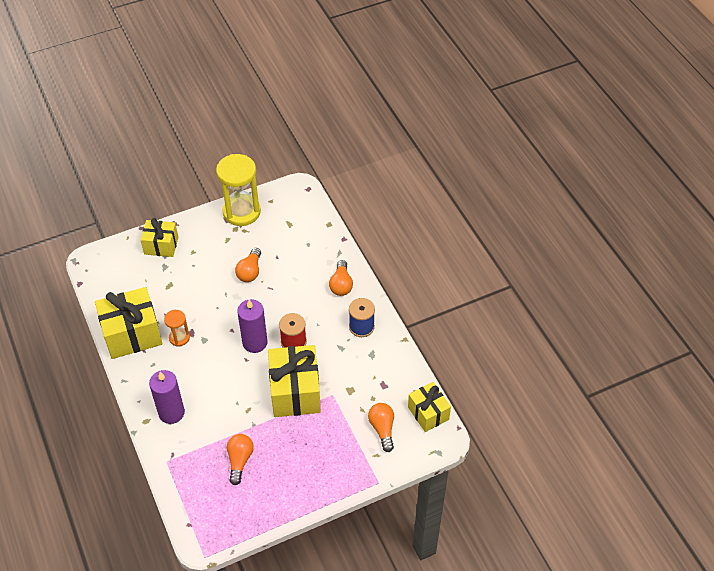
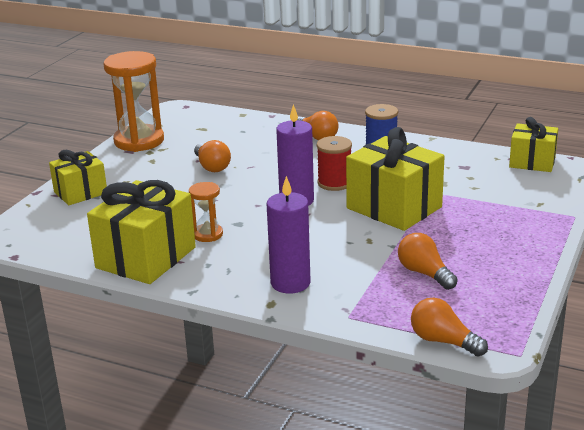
camera: 40 degrees left, 25 degrees down
yellow hourglass [216,154,261,226] -> orange hourglass [104,51,164,152]
orange light bulb [368,403,394,452] -> orange light bulb moved to [411,298,488,356]

